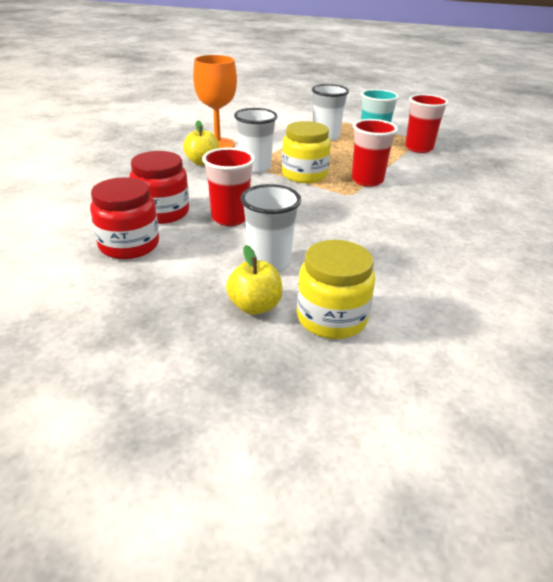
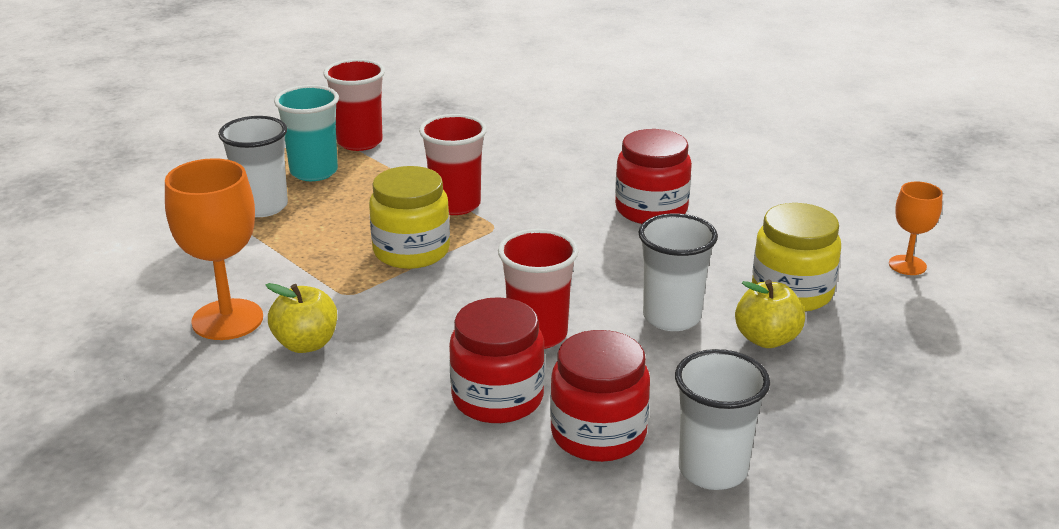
camera: 75 degrees left, 5 degrees down
white cup [234,108,278,174] -> white cup moved to [675,349,770,490]
none -> red jar [615,129,692,224]
none -> orange goblet [889,182,942,275]

